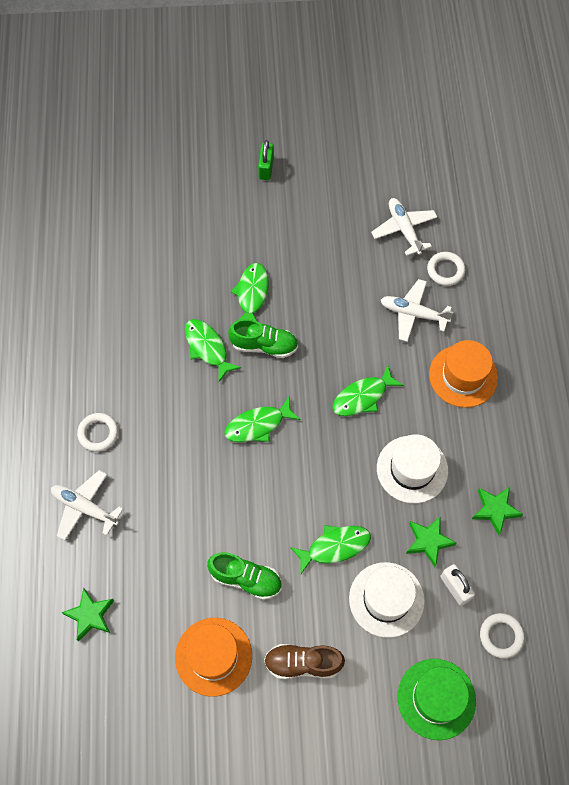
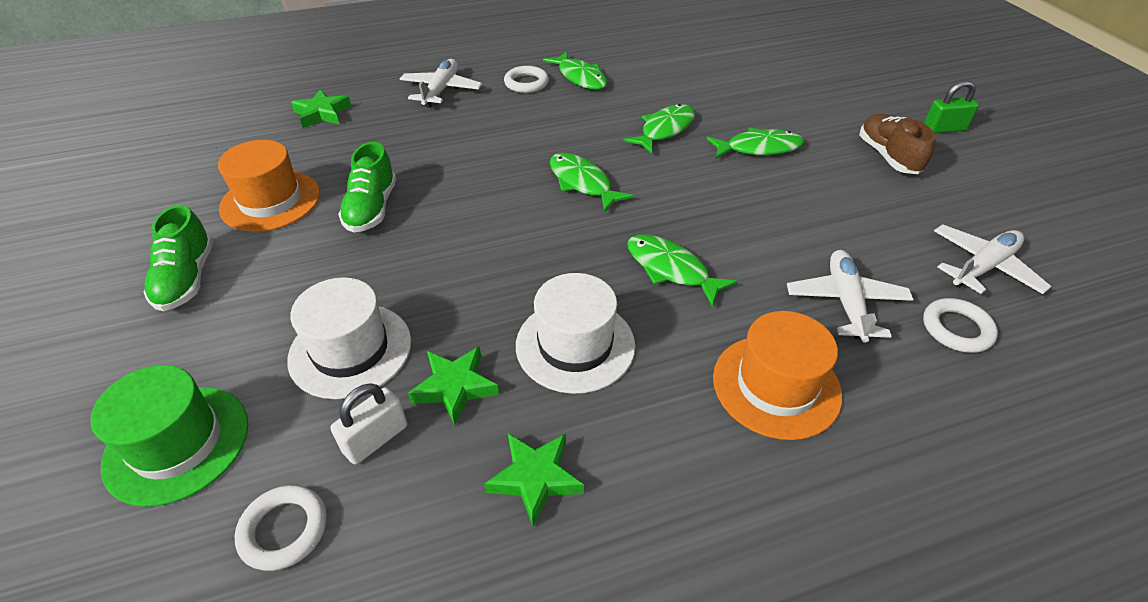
camera: 75 degrees right, 20 degrees down
green shoe [228,319,298,358] -> green shoe moved to [144,205,213,311]
brown shoe [264,644,345,679] -> brown shoe moved to [859,114,936,174]
green fish [290,525,371,574] -> green fish moved to [543,51,607,90]

